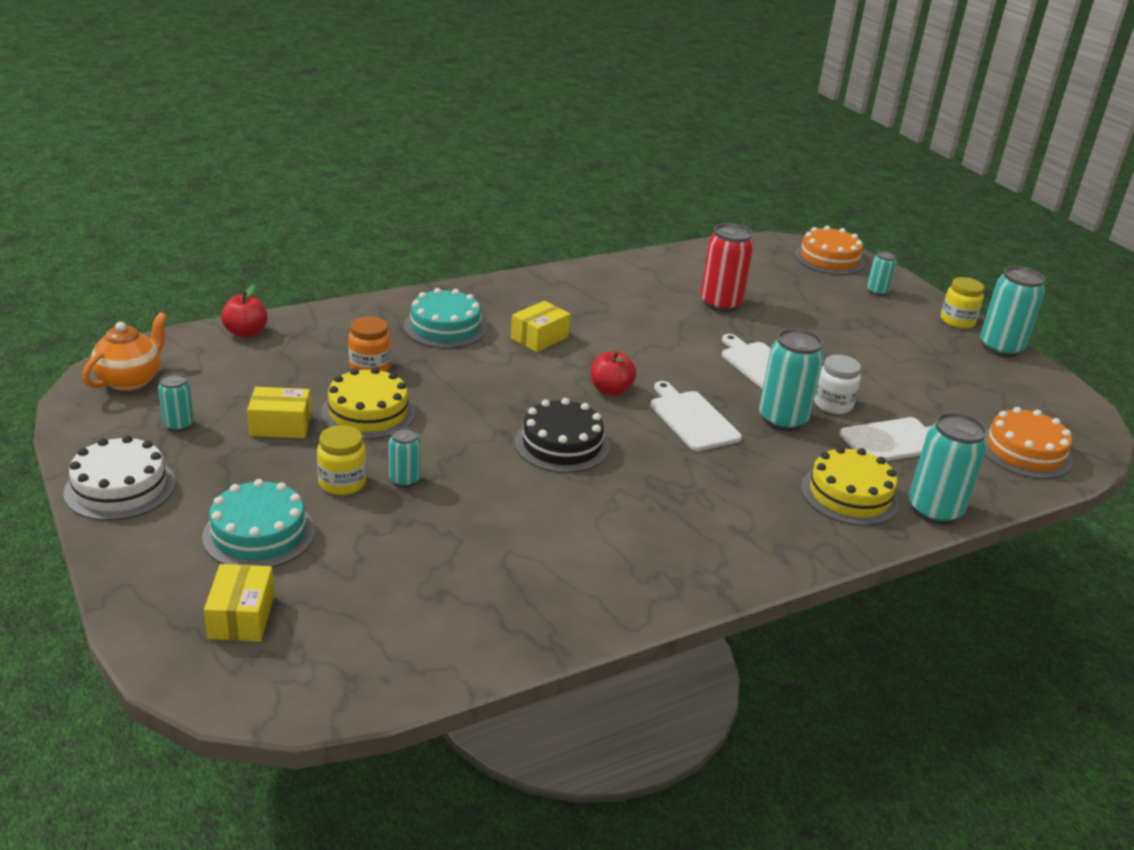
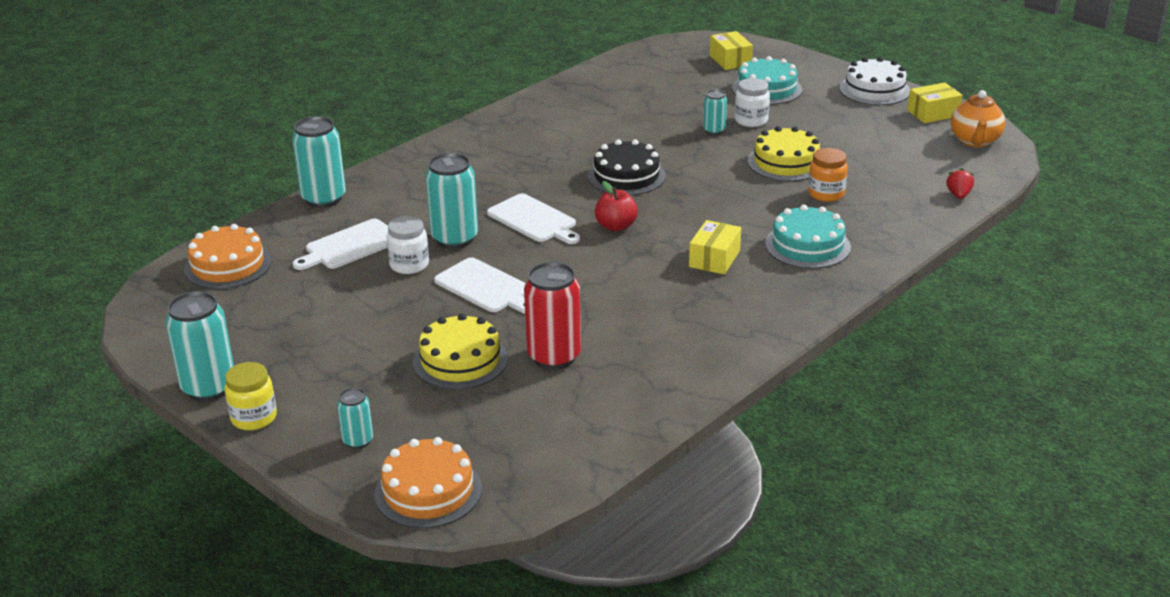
camera: 165 degrees right, 0 degrees up
turquoise can [158,373,194,432] -> none
red apple [221,284,268,338] -> red strawberry [946,168,974,199]
yellow box [247,387,311,438] -> yellow box moved to [907,82,963,123]
yellow jar [317,425,367,495] -> white jar [735,78,770,127]
yellow cake [801,446,900,526] -> yellow cake moved to [413,313,508,390]

